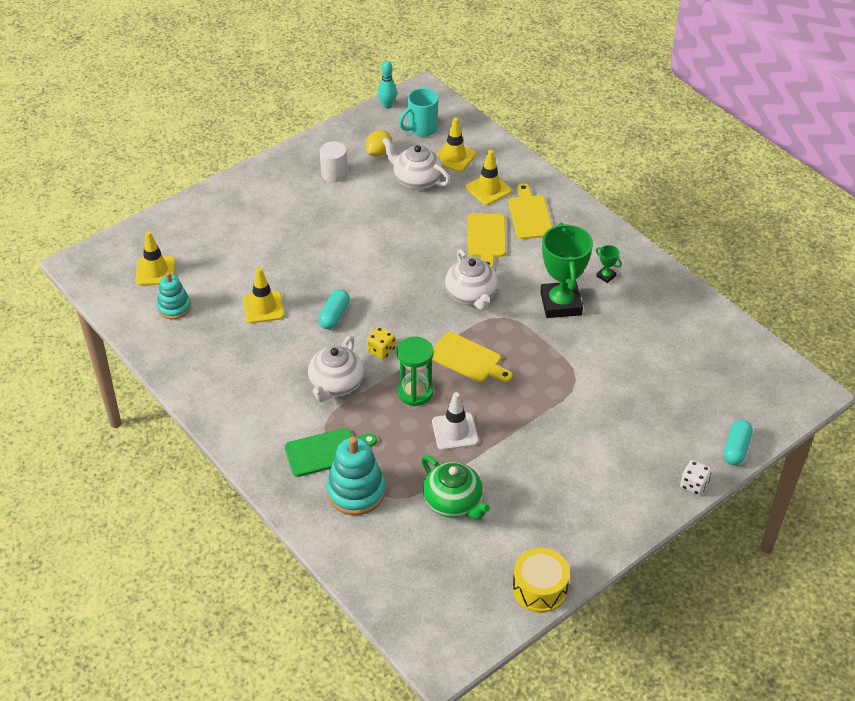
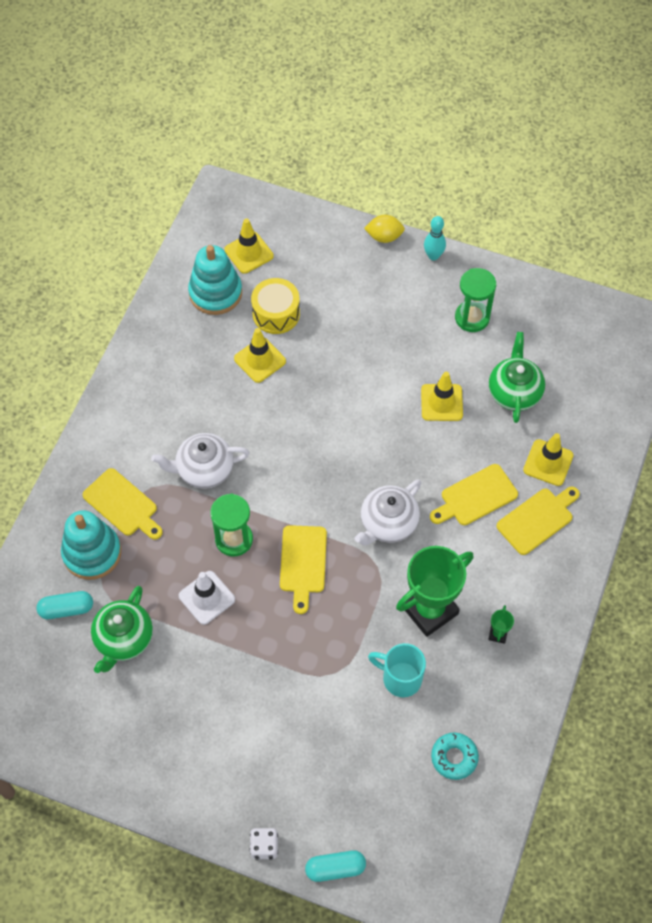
camera: 60 degrees right, 15 degrees up
turquoise stacking toy [157,272,191,319] -> turquoise stacking toy [188,245,242,315], size x1.58
green cutting board [285,428,377,477] -> yellow cutting board [82,468,163,540]
turquoise capsule [318,289,350,329] -> turquoise capsule moved to [36,591,93,619]
white cylinder [320,142,348,182] -> green hourglass [455,268,496,332]
yellow lemon [365,130,392,157] -> yellow lemon moved to [364,215,405,243]
yellow dice [367,327,395,359] -> none
turquoise bowling pin [378,60,397,109] -> turquoise bowling pin moved to [424,216,446,261]
white teapot [382,137,450,190] -> green teapot [489,332,545,423]
turquoise mug [399,88,438,137] -> turquoise mug moved to [368,643,426,697]
yellow traffic cone [436,118,477,172] -> yellow traffic cone moved to [421,372,463,421]
yellow drum [513,548,570,613] -> yellow drum moved to [251,278,300,334]
none -> turquoise donut [431,733,479,780]

